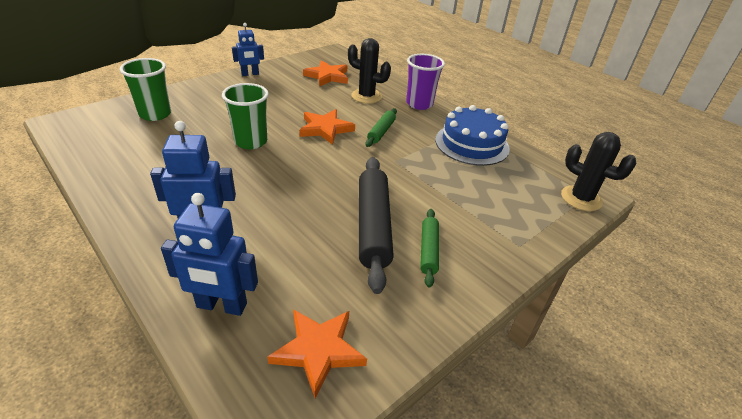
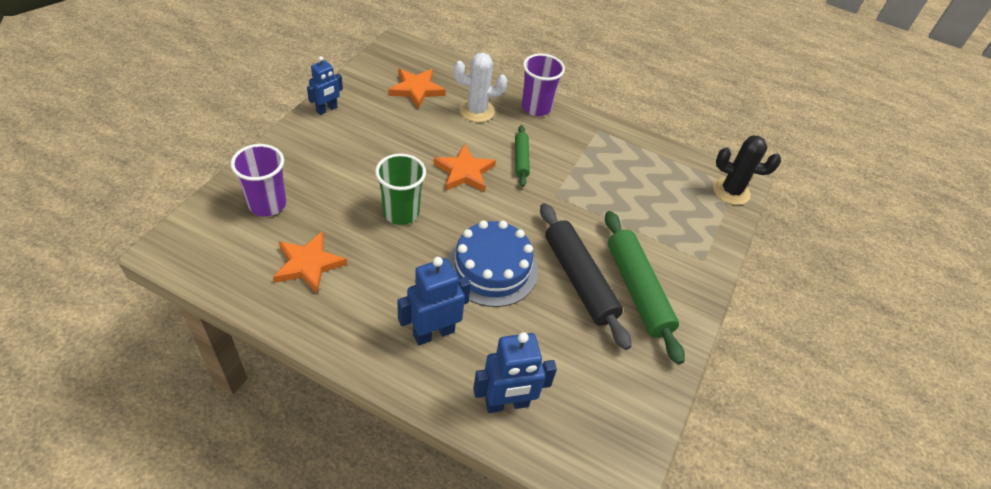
camera: 25 degrees left, 10 degrees up
green cup [120,58,171,121] -> purple cup [231,144,286,216]
orange star [267,309,367,398] -> orange star moved to [273,231,347,294]
black cactus [348,38,391,104] -> white cactus [454,53,507,122]
green rolling pin [420,209,439,288] -> green rolling pin [605,211,685,365], size x1.87
blue cake [435,105,510,166] -> blue cake moved to [448,220,538,307]

